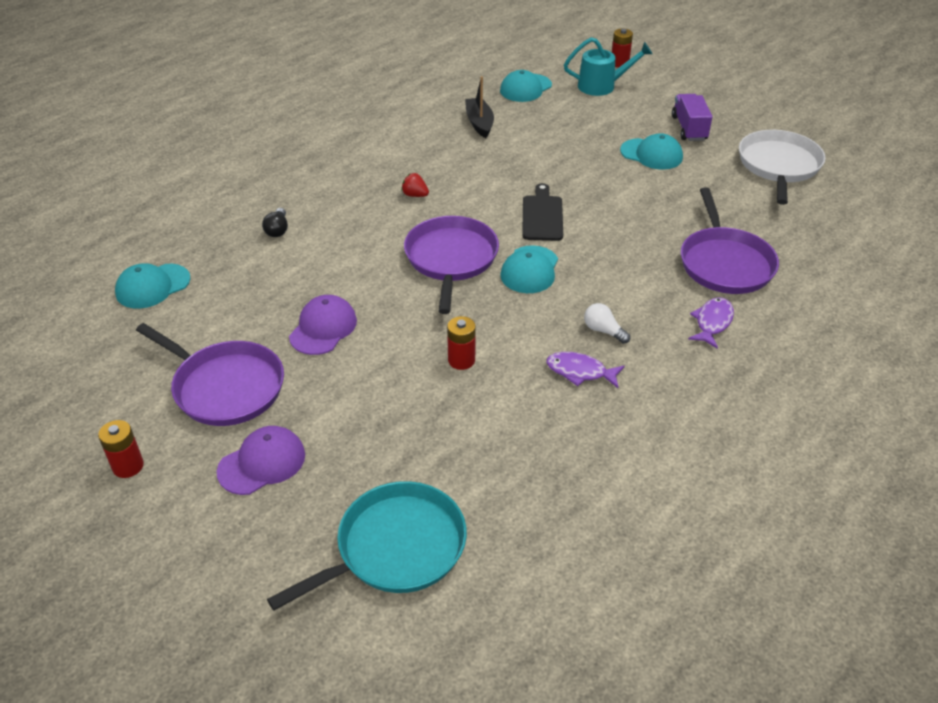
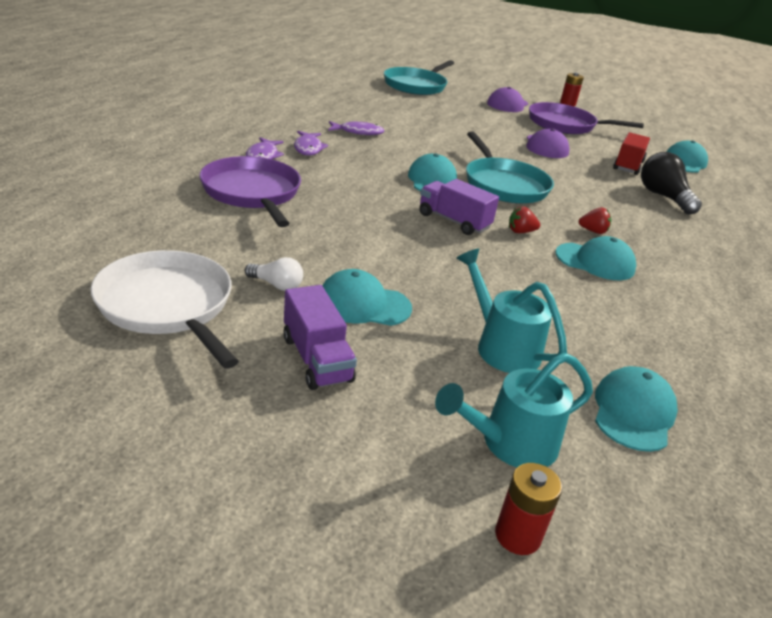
camera: 155 degrees right, 10 degrees down
black light bulb [262,208,288,237] -> black light bulb [641,152,702,215], size x1.83
purple pan [404,216,499,314] -> turquoise pan [466,132,554,204]
red battery [447,316,476,370] -> none
black boat [465,76,494,138] -> none
black cutting board [522,183,563,241] -> purple truck [419,179,499,235]
white light bulb [584,303,630,344] -> white light bulb moved to [245,257,303,291]
white pan [739,130,826,205] -> white pan turned 150 degrees clockwise [91,250,239,369]
none -> purple fish [294,131,328,156]
none -> turquoise watering can [456,248,567,373]
none -> red strawberry [509,206,540,233]
none -> turquoise cap [555,236,636,280]
none -> red truck [613,132,650,175]

